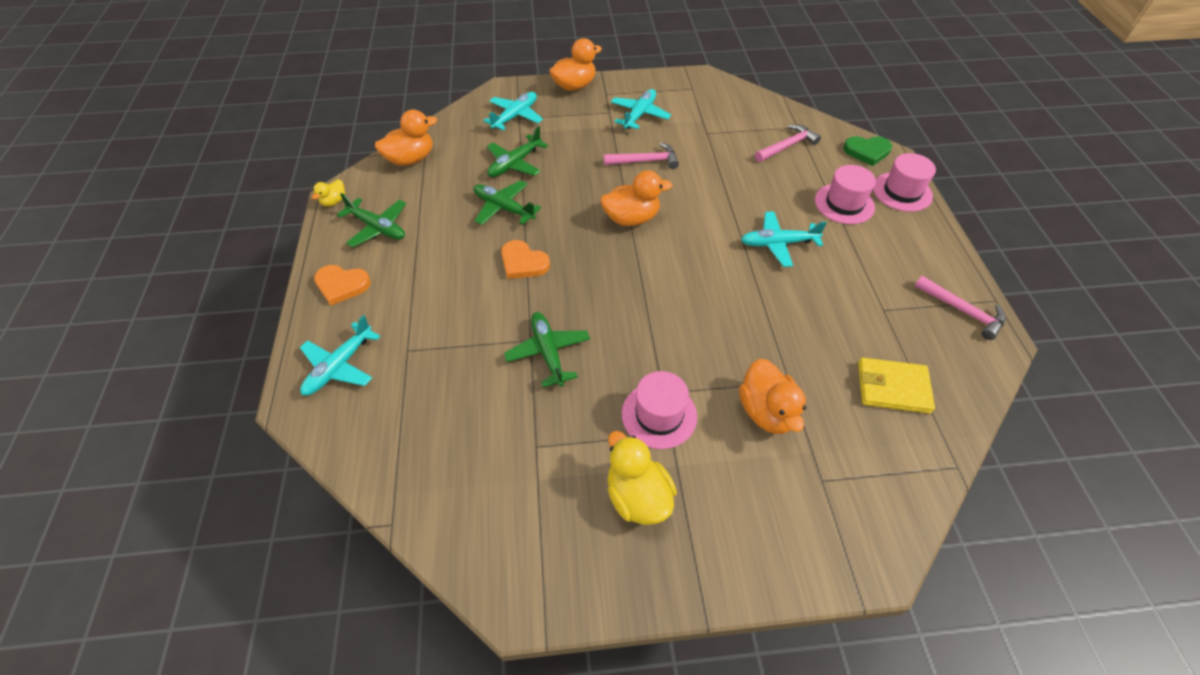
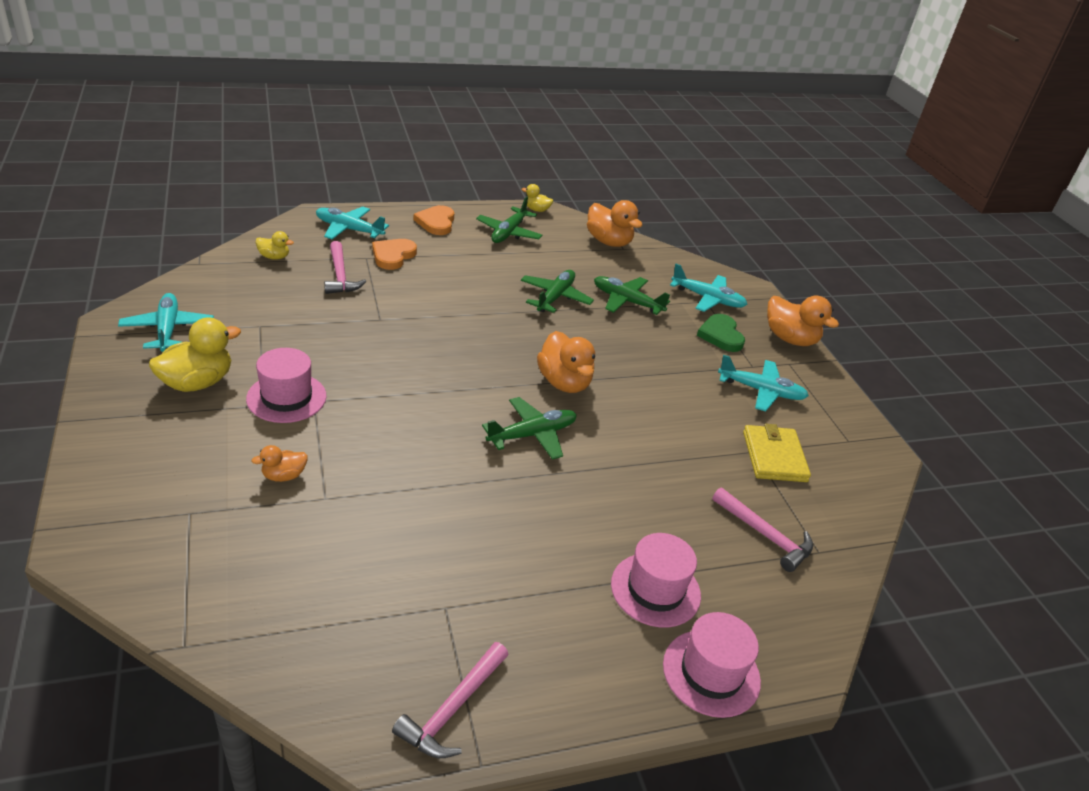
camera: 75 degrees right, 15 degrees down
orange heart [501,240,550,279] -> orange heart moved to [372,239,417,270]
green plane [504,312,590,387] -> green plane moved to [482,397,577,460]
pink hammer [604,143,679,169] -> pink hammer moved to [324,241,366,294]
orange duck [739,359,806,434] -> orange duck [251,445,308,482], size x0.53
turquoise plane [741,211,827,267] -> turquoise plane moved to [118,293,214,352]
green heart [843,136,892,166] -> green heart moved to [697,314,745,352]
yellow wallet [858,358,935,414] -> yellow wallet moved to [743,424,811,482]
none -> yellow duck [255,231,294,260]

